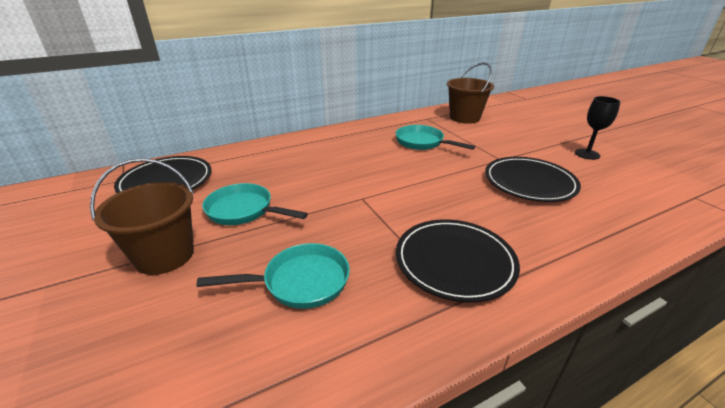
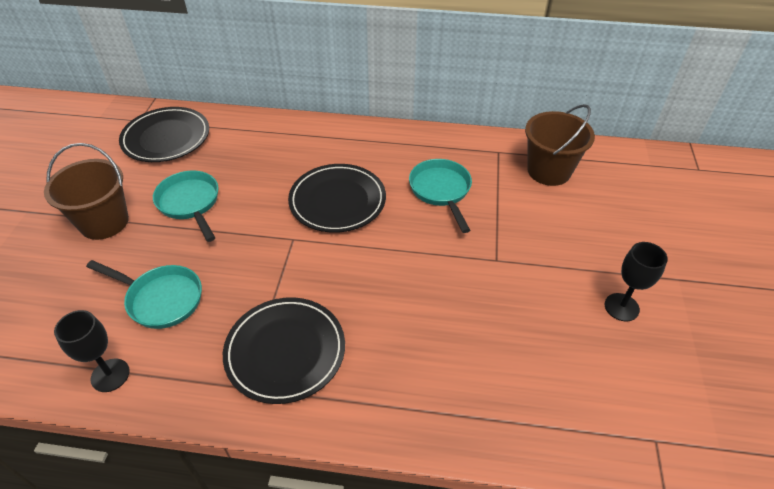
camera: 35 degrees right, 15 degrees up
black plate [485,157,581,202] -> black plate moved to [288,164,386,233]
none -> black goblet [54,310,130,392]

